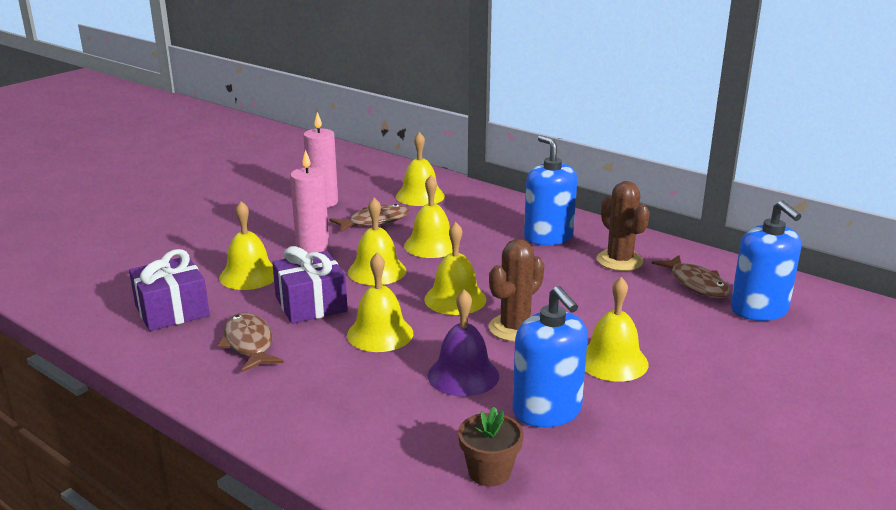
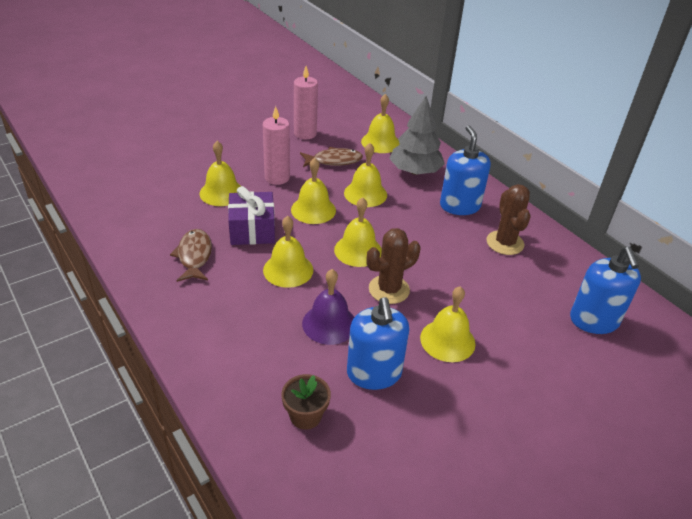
camera: 15 degrees right, 15 degrees up
purple gift [129,249,210,331] -> none
brown fish [652,255,730,298] -> none
none -> grey tree [389,96,445,175]

